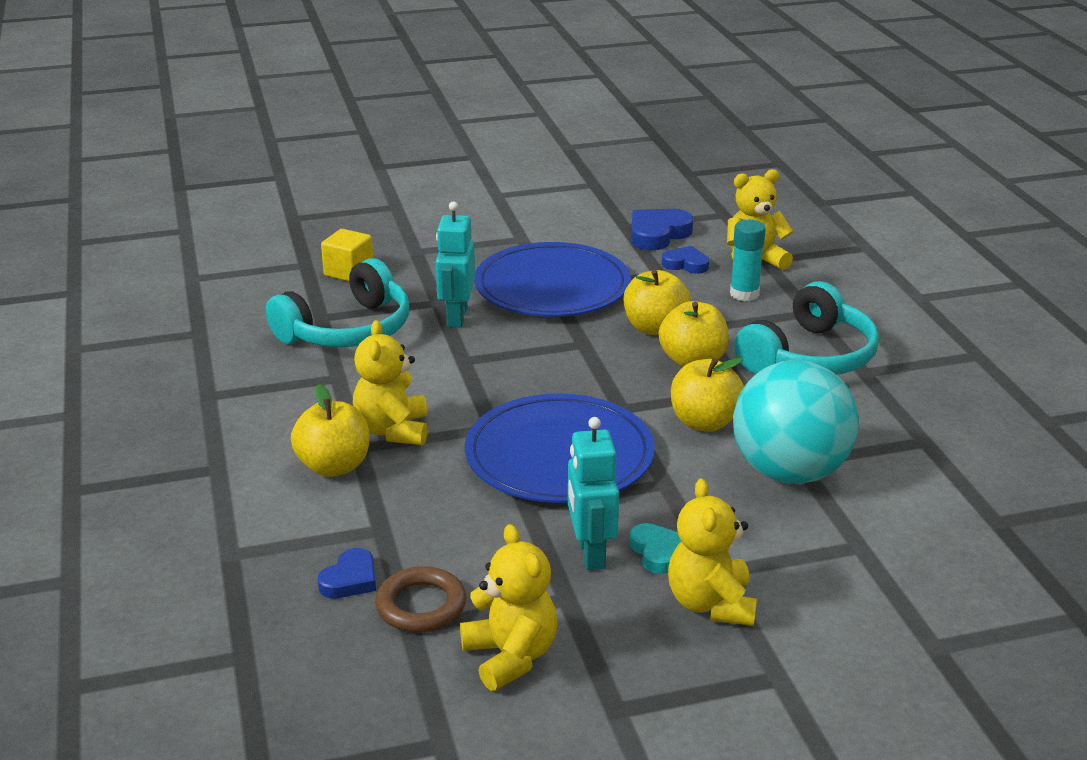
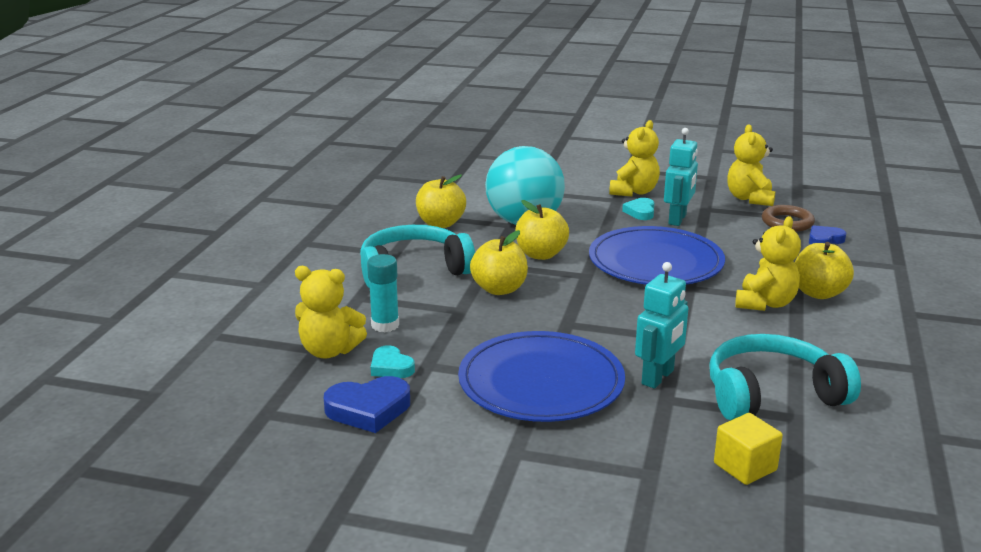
camera: 150 degrees left, 5 degrees down
yellow apple [624,269,691,335] -> yellow apple moved to [416,175,466,228]
blue heart [662,246,709,274] -> turquoise heart [371,345,415,378]

